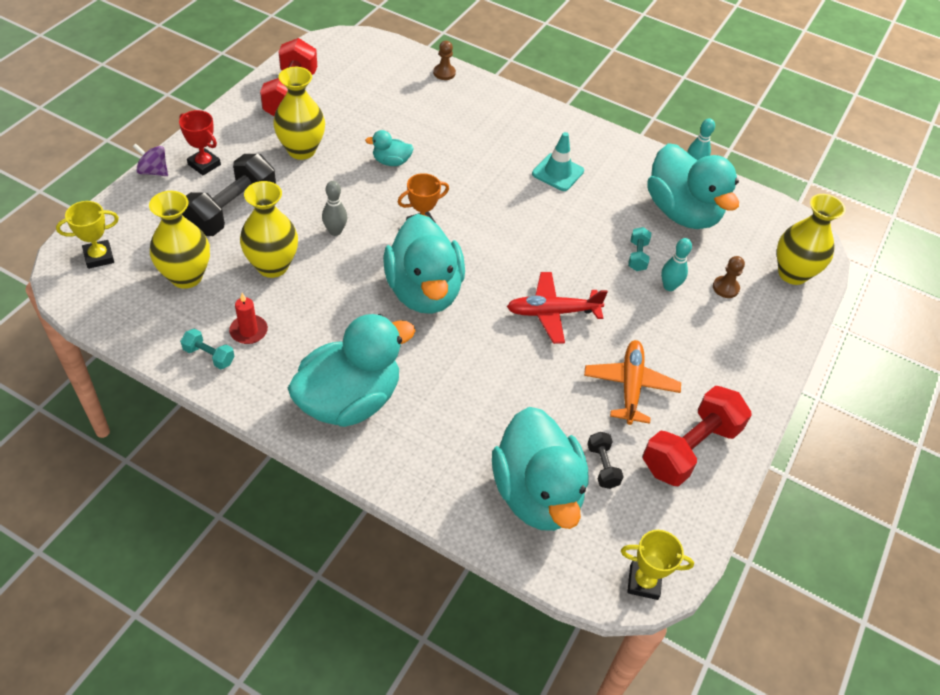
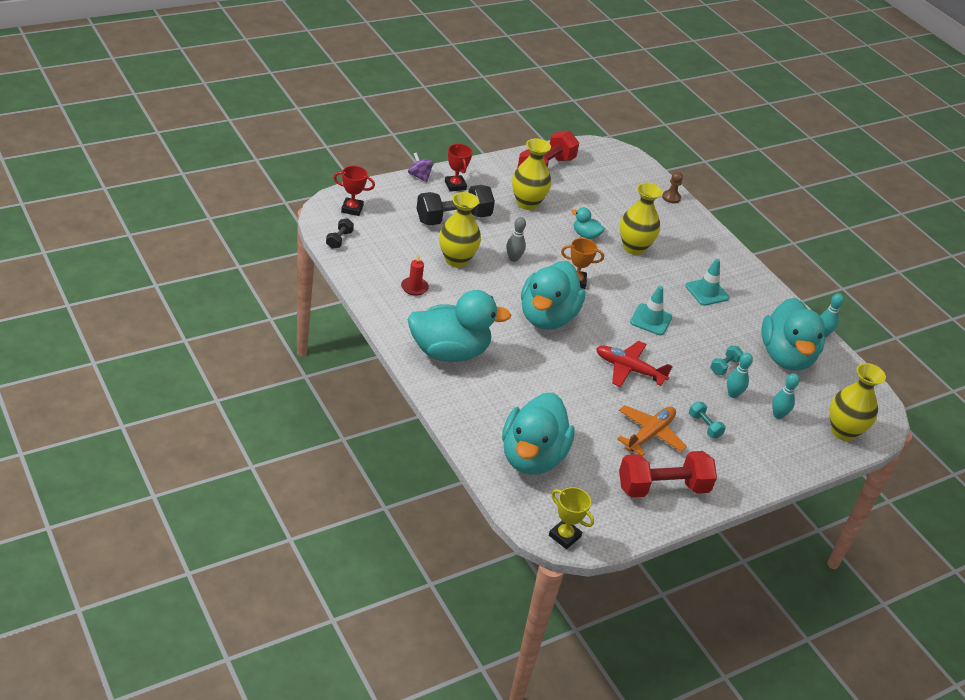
camera: 30 degrees right, 10 degrees down
yellow trophy [56,201,119,269] -> red trophy [334,166,375,216]
yellow vase [149,191,210,289] -> yellow vase moved to [620,182,662,255]
turquoise dumbbell [180,328,235,369] -> turquoise dumbbell moved to [689,401,726,439]
black dumbbell [587,432,624,489] -> black dumbbell moved to [326,218,354,249]
brown pawn [713,256,745,298] -> turquoise bowling pin [772,373,799,419]
none -> turquoise traffic cone [630,286,672,335]

